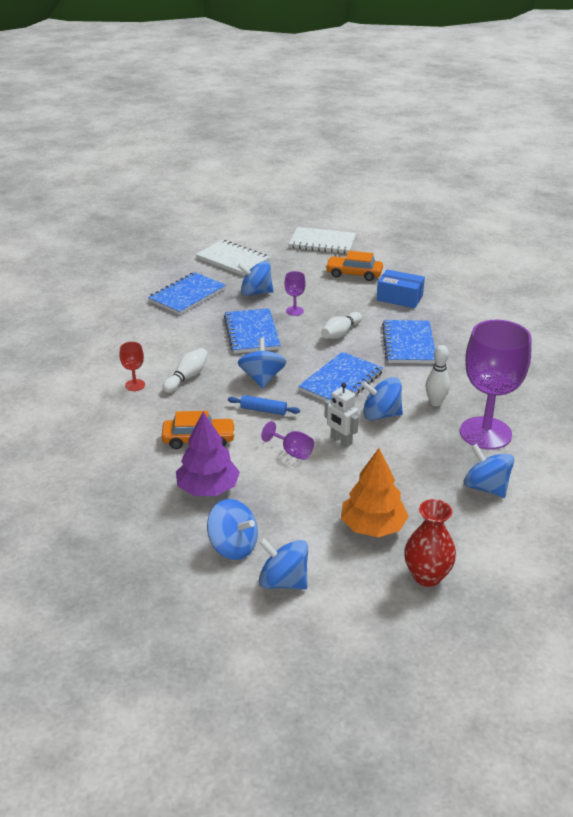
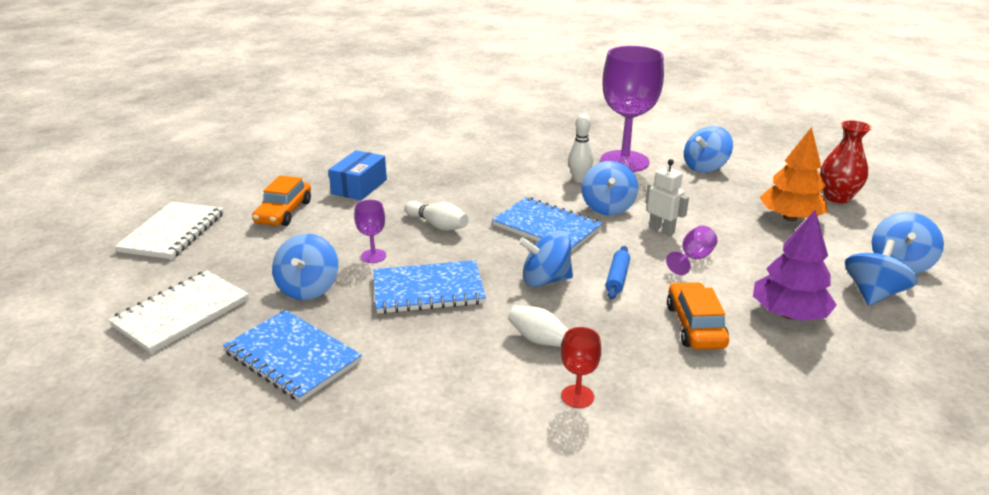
camera: 90 degrees left, 5 degrees down
white robot [324,383,359,447] -> white robot turned 90 degrees counterclockwise [645,159,689,236]
blue notebook [382,320,435,364] -> none

